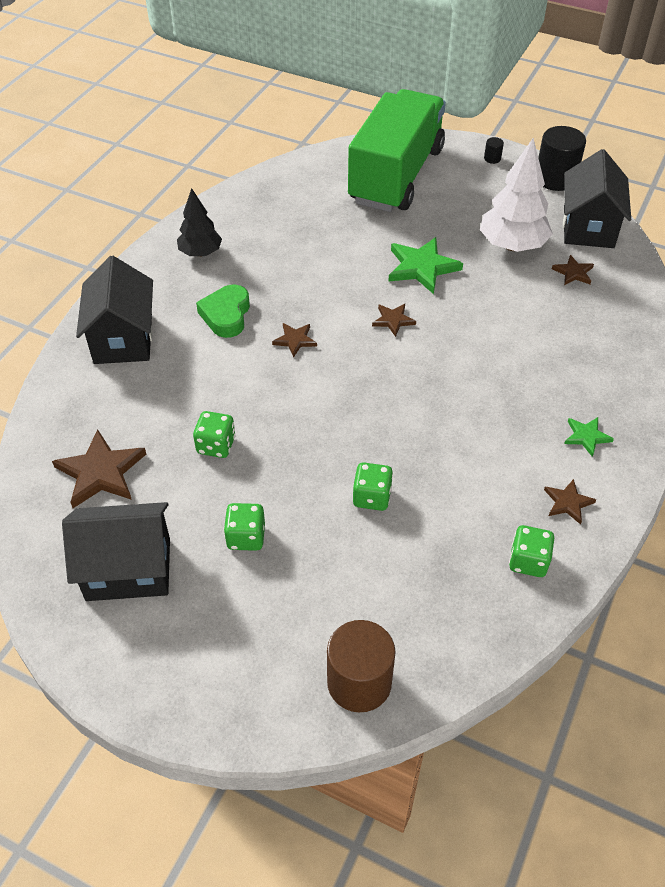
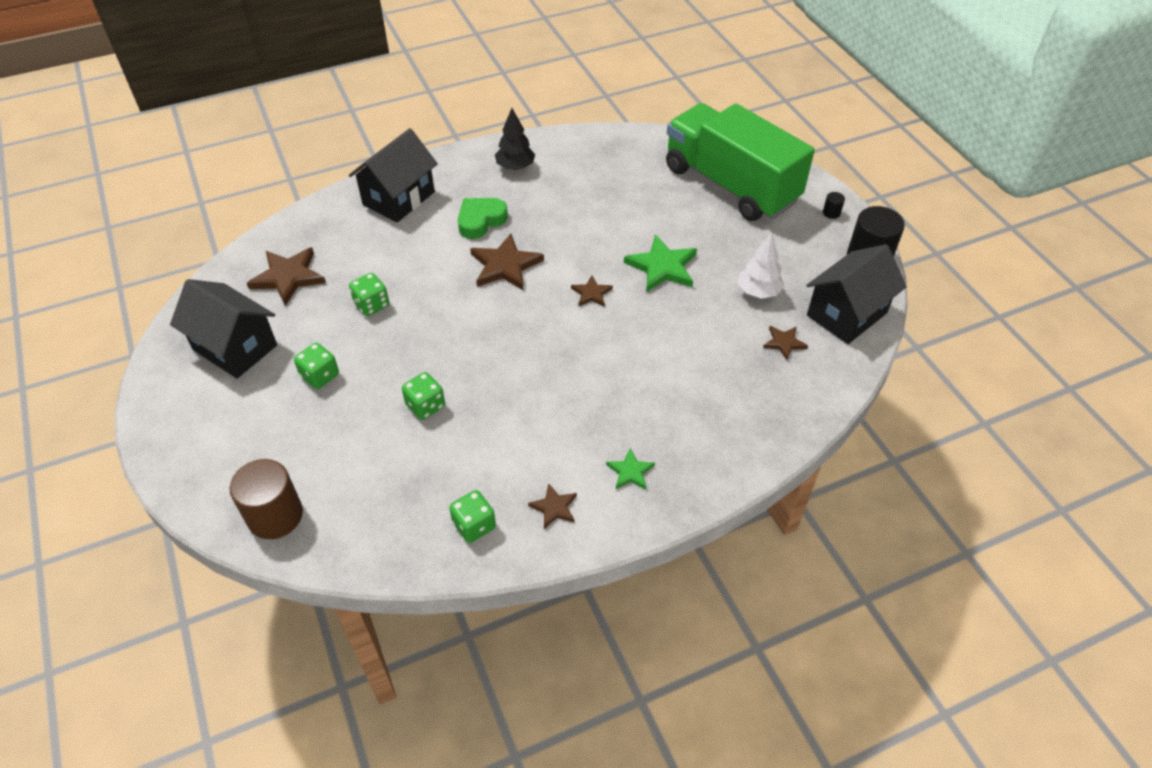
camera: 40 degrees right, 0 degrees up
brown star [272,323,317,357] -> brown star [470,234,544,291], size x1.83
green truck [348,89,446,212] -> green truck turned 105 degrees counterclockwise [666,103,815,221]
white tree [480,138,553,252] -> white tree [738,233,784,299], size x0.63

